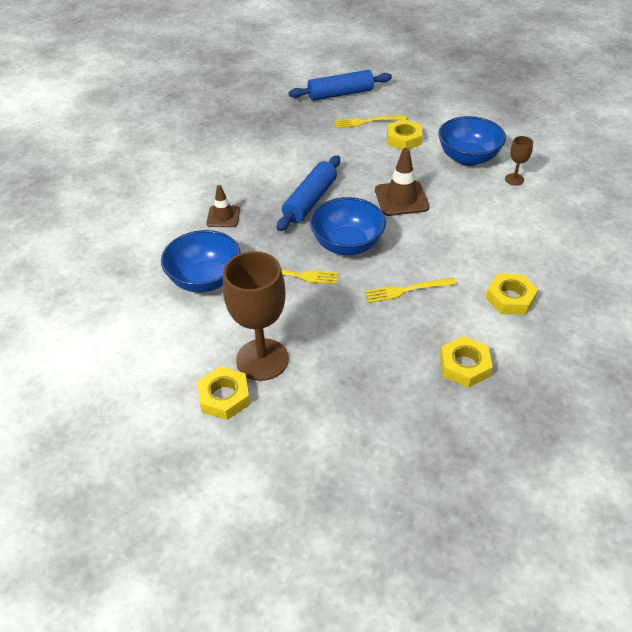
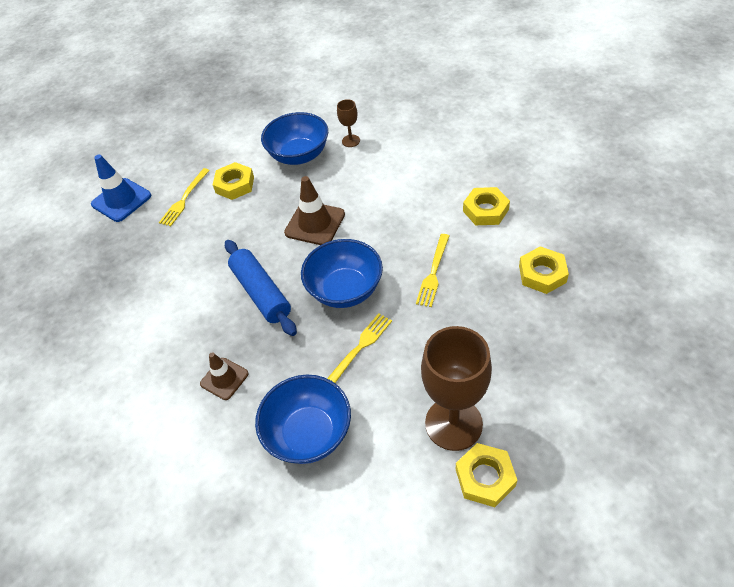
camera: 55 degrees left, 5 degrees up
blue rolling pin [289,70,392,101] -> blue traffic cone [91,155,151,222]

